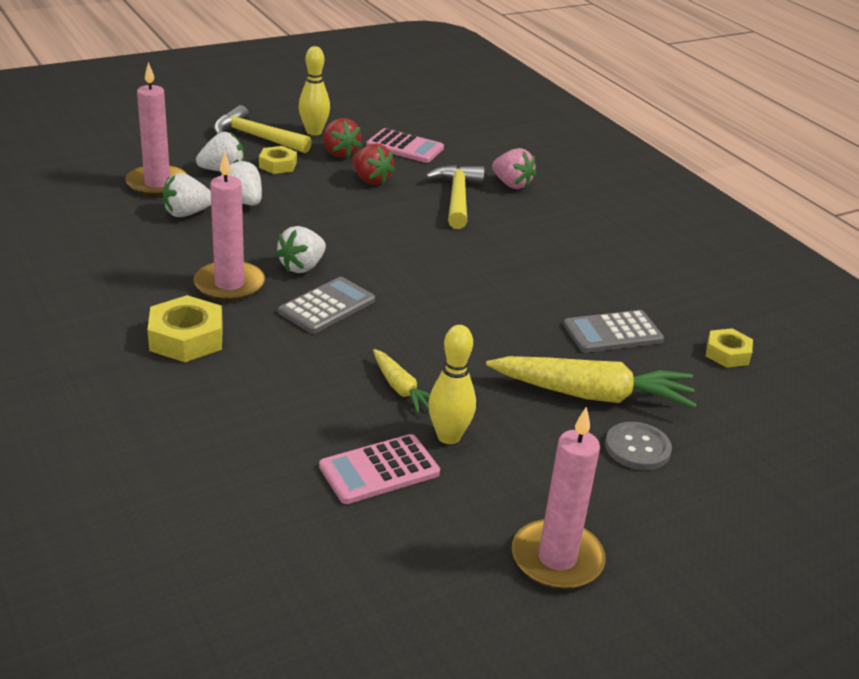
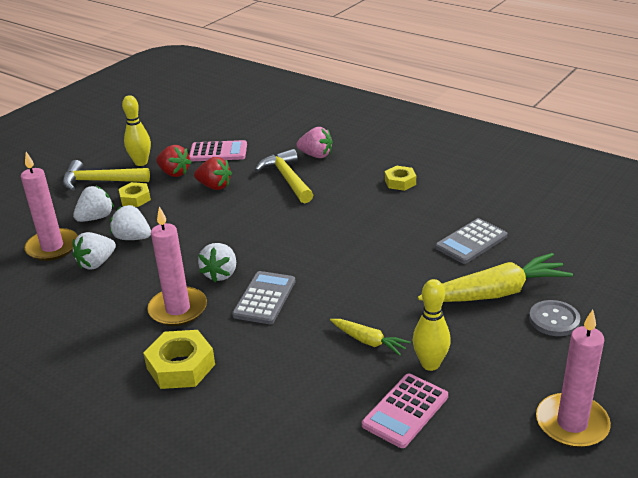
camera: 20 degrees left, 0 degrees up
yellow nut [706,328,753,368] -> yellow nut moved to [385,166,416,191]

